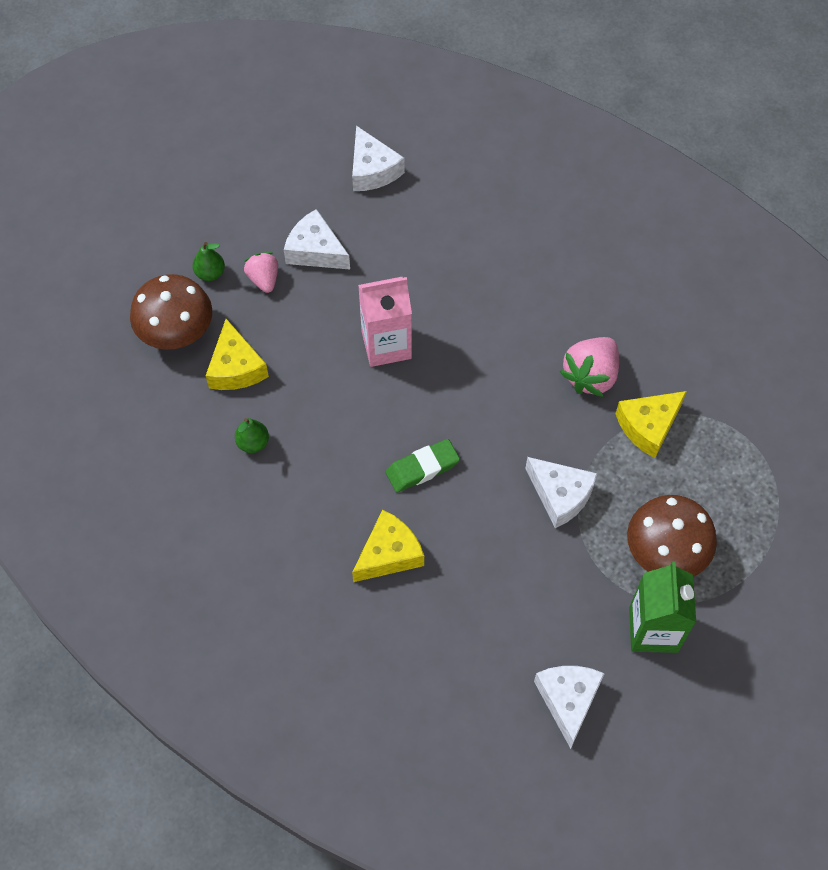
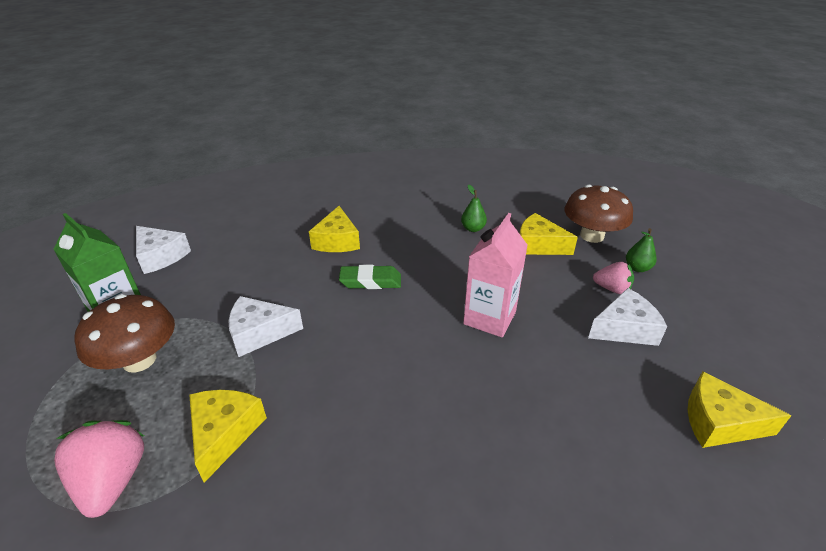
camera: 130 degrees right, 25 degrees down
white cheese [352,126,405,191] -> yellow cheese [688,371,791,448]
green eraser [385,439,460,492] -> green eraser turned 75 degrees clockwise [339,265,401,289]
pink strawberry [560,337,619,397] -> pink strawberry moved to [54,420,144,518]

